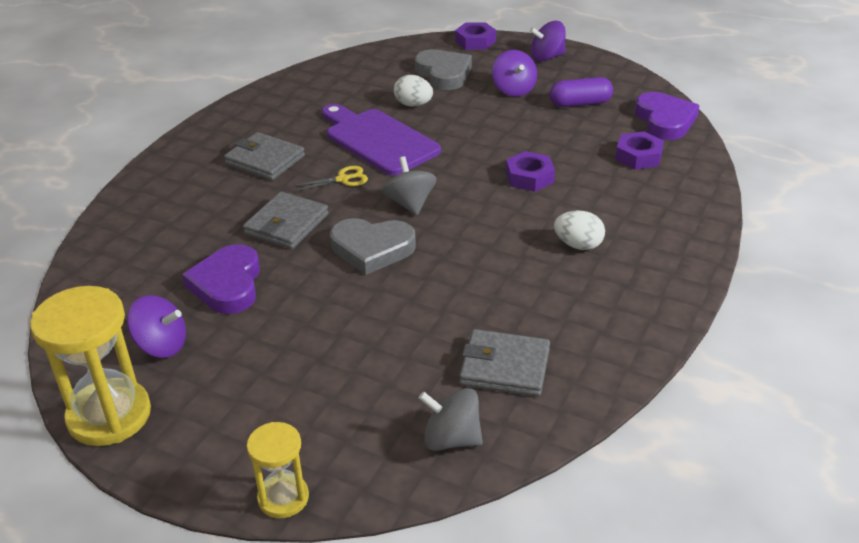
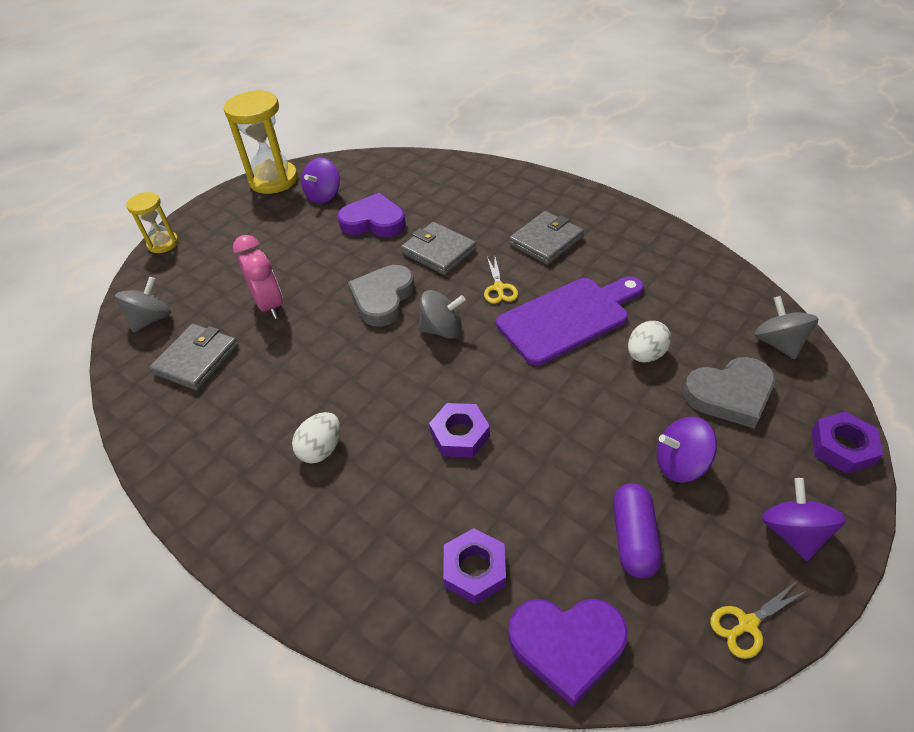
camera: 105 degrees right, 10 degrees up
none -> pink clock [233,235,283,319]
none -> yellow scissors [710,581,808,659]
none -> grey spinning top [754,296,819,360]

